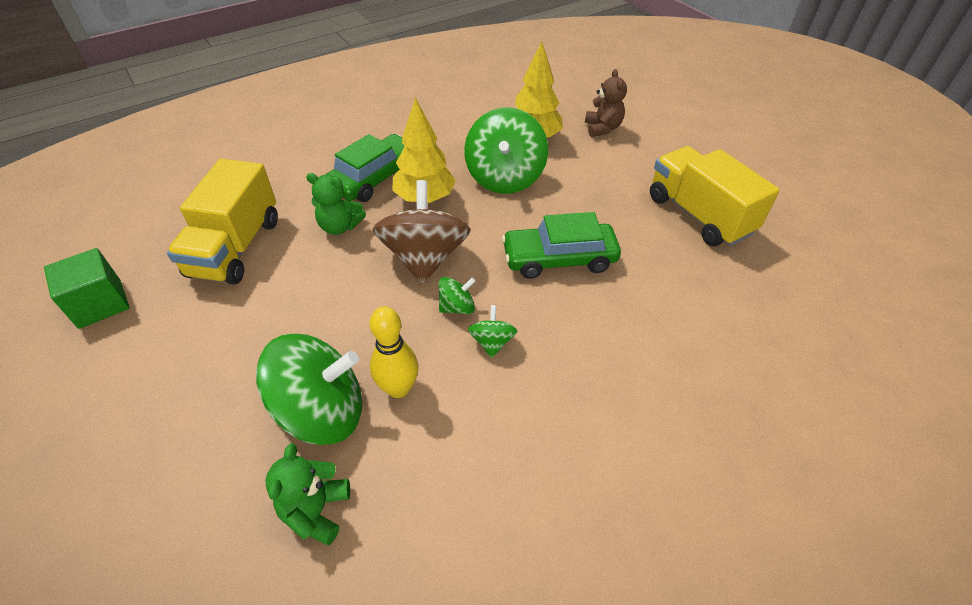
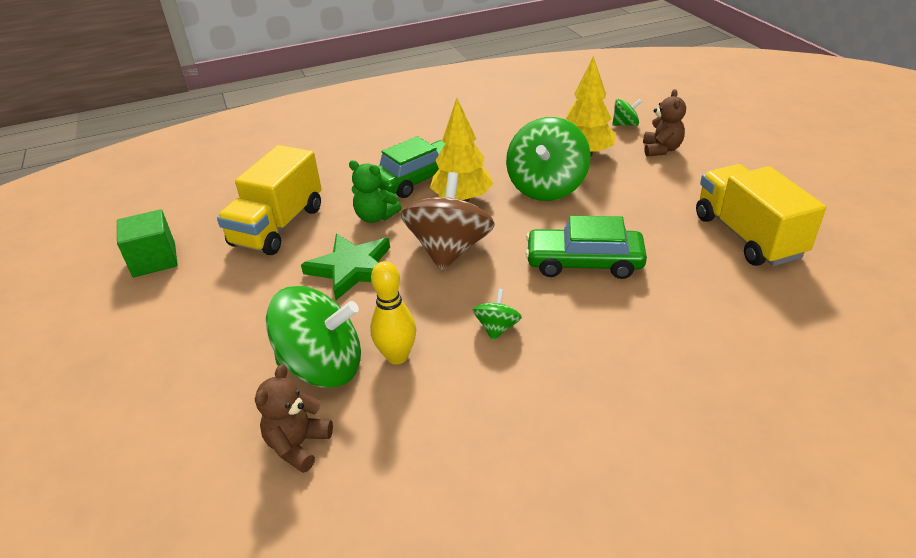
camera: 15 degrees right, 10 degrees down
green teddy bear [265,443,350,545] -> brown teddy bear [255,364,333,473]
green spinning top [438,277,476,314] -> green spinning top moved to [612,99,642,126]
none -> green star [301,234,390,300]

